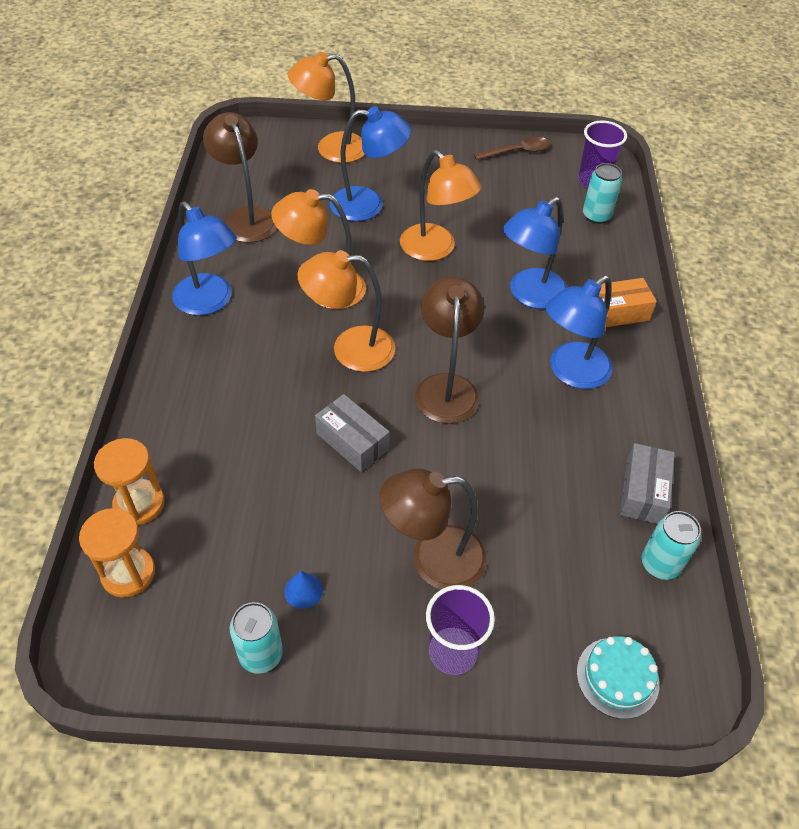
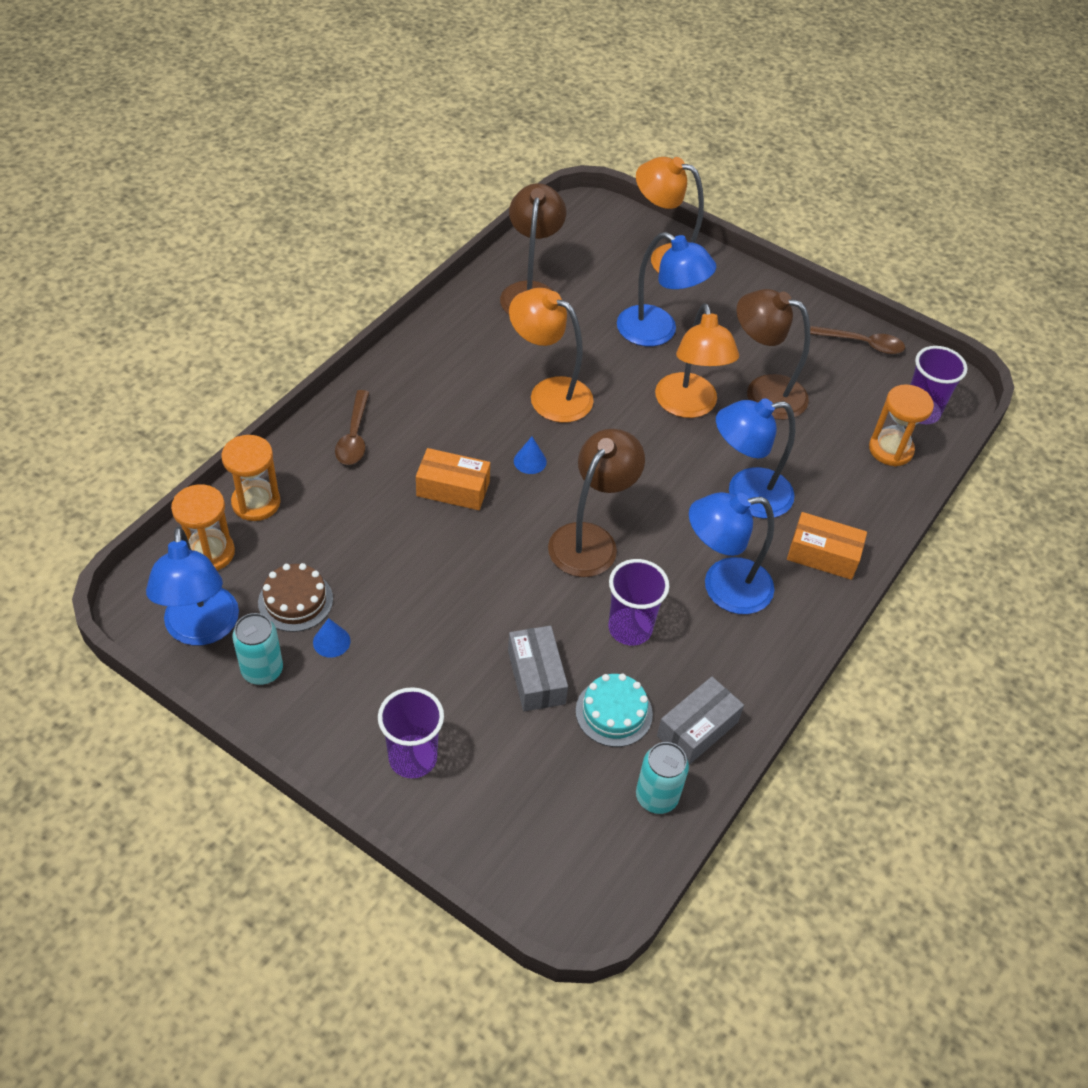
camera: 30 degrees right, 0 degrees up
blue lamp [172,201,237,315] -> blue lamp moved to [146,526,239,645]
orange lamp [297,250,395,372] -> blue cone [514,437,547,474]
grey box [315,394,390,472] -> grey box moved to [508,626,568,711]
brown lamp [379,469,487,589] -> brown lamp moved to [737,289,810,420]
turquoise cake [577,636,659,719] -> turquoise cake moved to [576,674,653,747]
turquoise can [583,163,622,224] -> orange hourglass [869,384,934,467]
none -> brown cake [258,563,333,632]
none -> brown spoon [335,390,369,465]
none -> orange box [416,448,490,510]
none -> purple cup [608,559,670,645]

